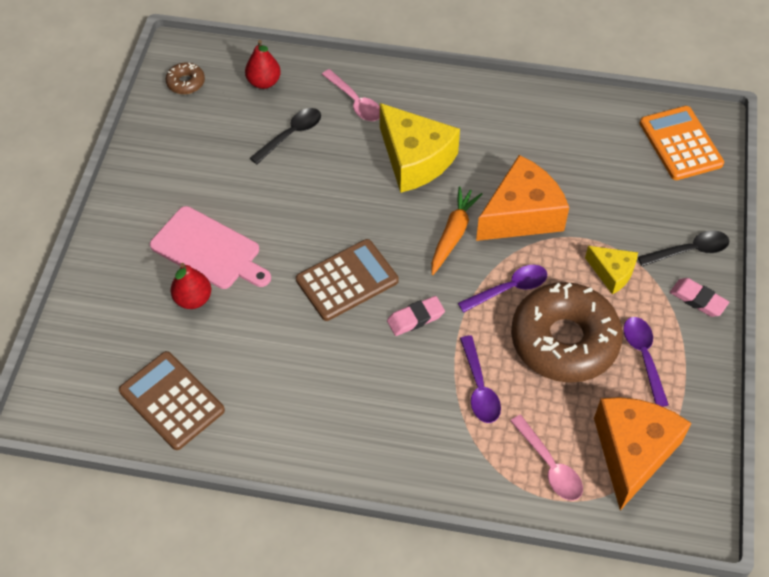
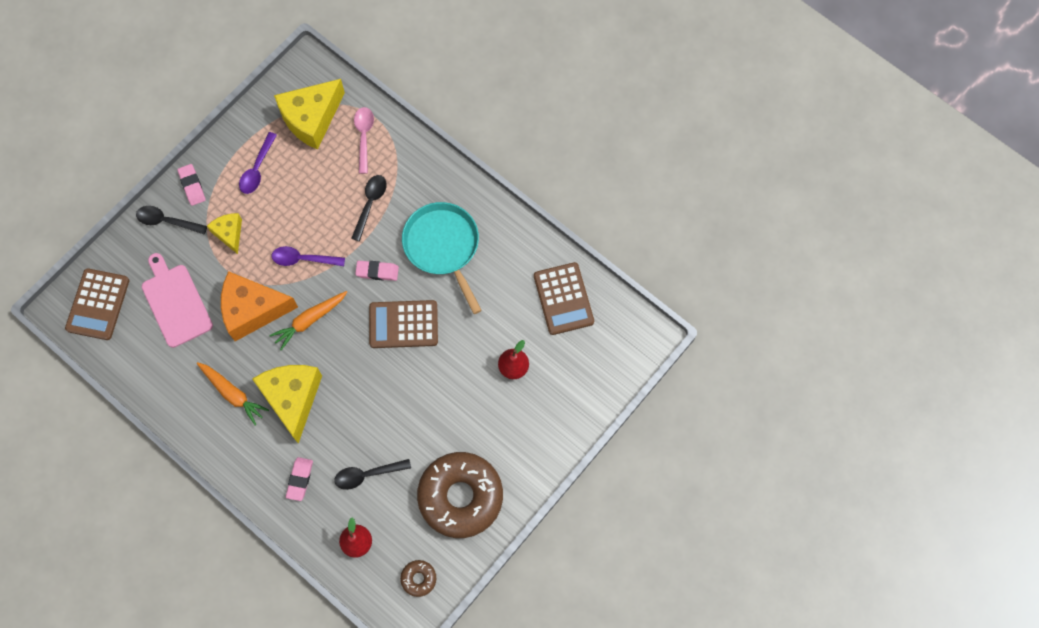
camera: 150 degrees left, 15 degrees up
pink cutting board [150,206,271,289] -> pink cutting board moved to [142,253,213,348]
pink spoon [322,69,380,121] -> pink eraser [286,457,313,501]
purple spoon [460,336,501,423] -> black spoon [351,175,387,241]
brown donut [511,282,623,383] -> brown donut moved to [417,452,503,538]
orange cheese [594,397,692,510] -> yellow cheese [274,79,345,150]
orange calculator [639,106,724,180] -> brown calculator [65,268,129,340]
none -> orange carrot [197,362,269,426]
none -> turquoise pan [402,202,482,314]

